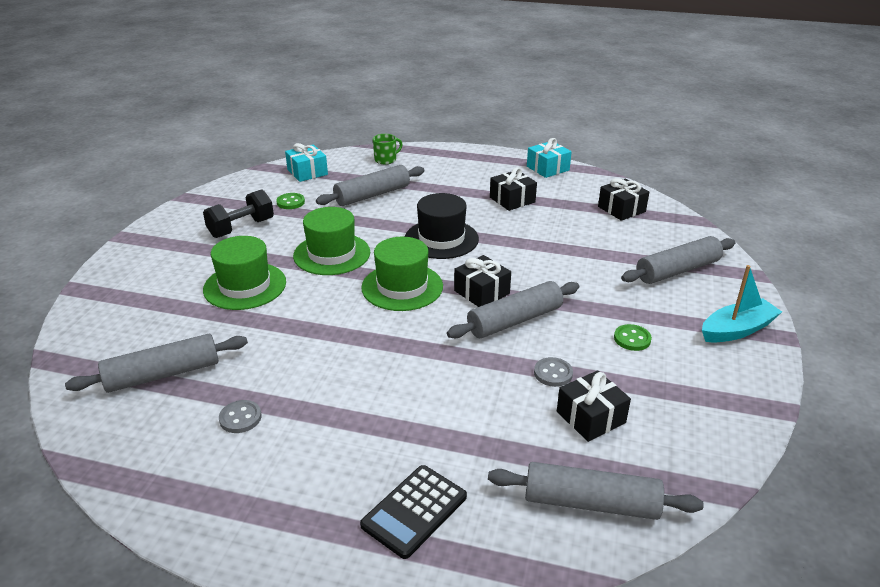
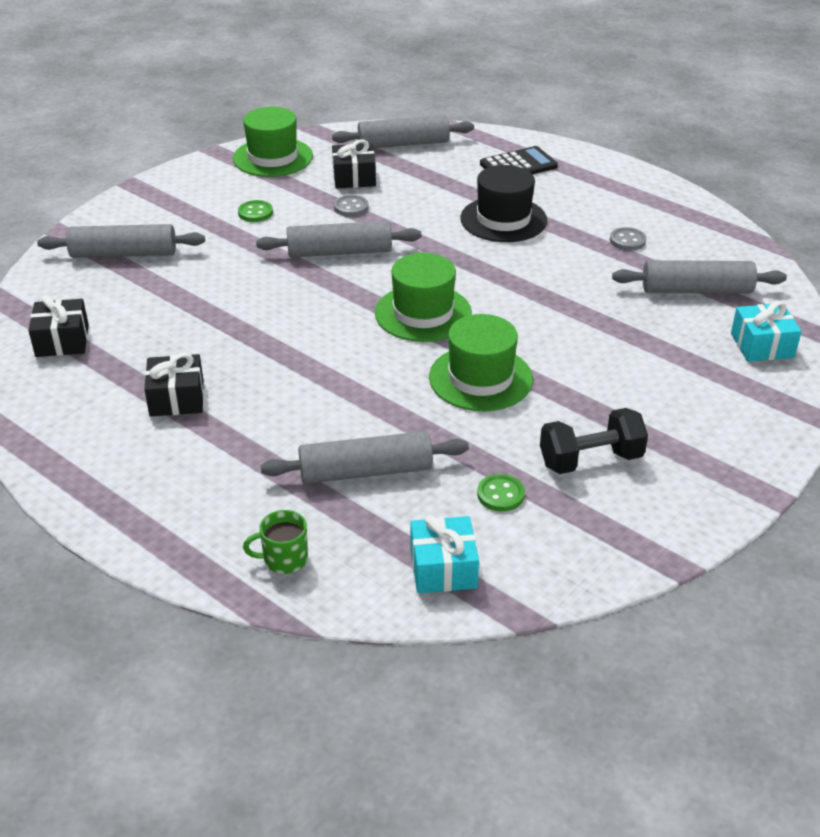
camera: 155 degrees left, 5 degrees up
green hat [203,236,286,310] -> green hat moved to [233,107,313,177]
black hat [405,193,479,259] -> black hat moved to [461,165,547,242]
black gift [454,255,511,307] -> none
grey rolling pin [488,462,704,520] -> grey rolling pin turned 45 degrees counterclockwise [332,115,474,148]
turquoise gift [527,138,572,178] -> turquoise gift moved to [731,301,802,362]
turquoise boat [702,265,782,343] -> none

